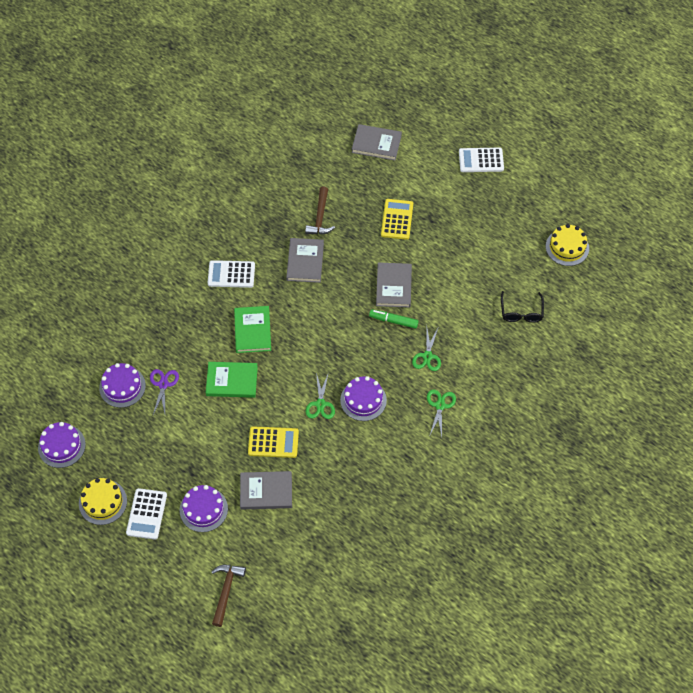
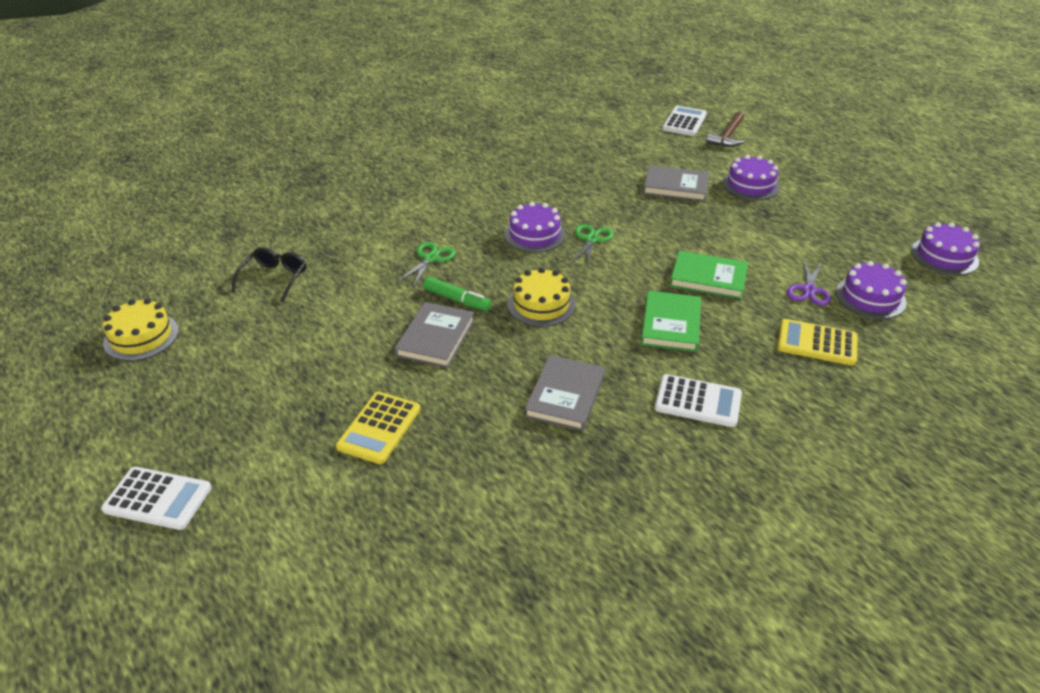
camera: 165 degrees left, 20 degrees down
yellow cake [79,478,127,525] -> yellow cake moved to [508,267,576,326]
white calculator [126,488,167,540] -> white calculator moved to [662,106,707,136]
yellow calculator [248,426,299,458] -> yellow calculator moved to [777,319,858,366]
brown hammer [305,186,335,234] -> none
grey book [352,124,402,161] -> none
green scissors [427,389,456,437] -> none

